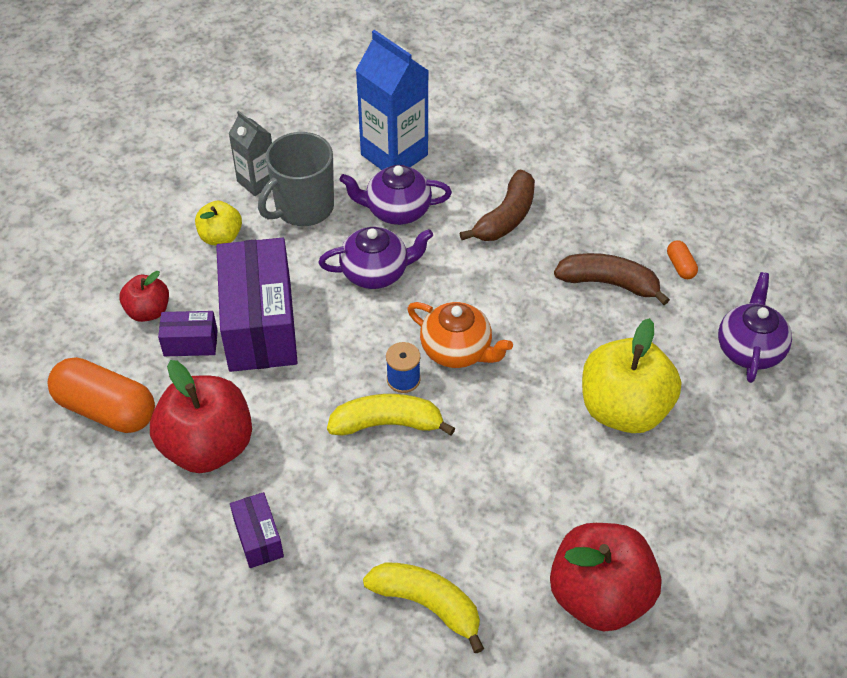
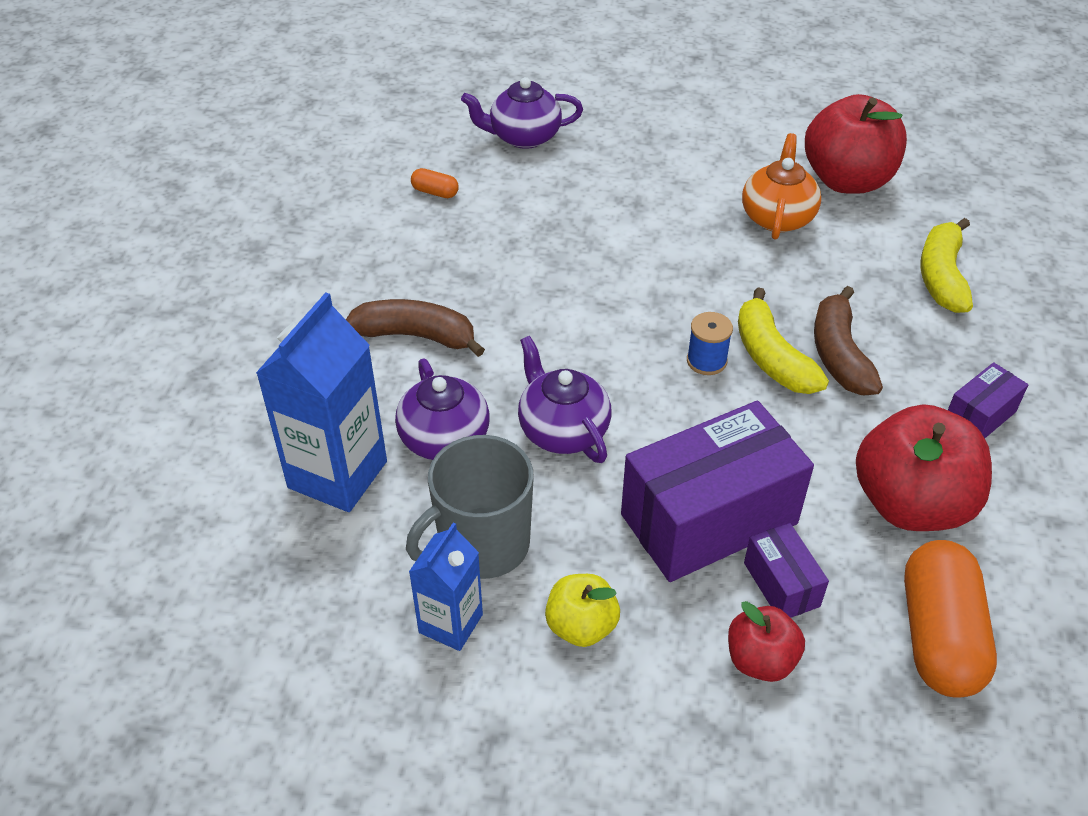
camera: 110 degrees left, 5 degrees down
grey carton [229,111,272,196] -> blue carton [409,522,483,651]
grey mug [258,132,334,226] -> grey mug turned 120 degrees clockwise [406,435,534,579]
orange teapot [407,302,513,368] -> orange teapot moved to [742,133,821,240]
brown banana [554,253,670,305] -> brown banana moved to [814,286,883,395]
yellow apple [582,318,681,433] -> none
orange capsule [667,240,698,279] -> orange capsule turned 60 degrees clockwise [411,168,459,198]

